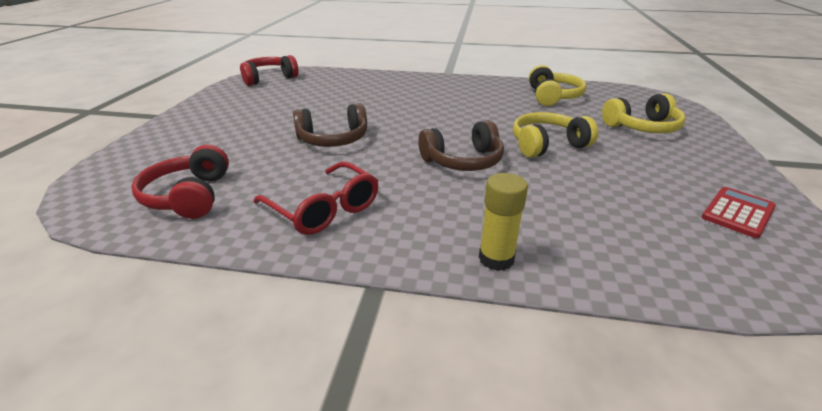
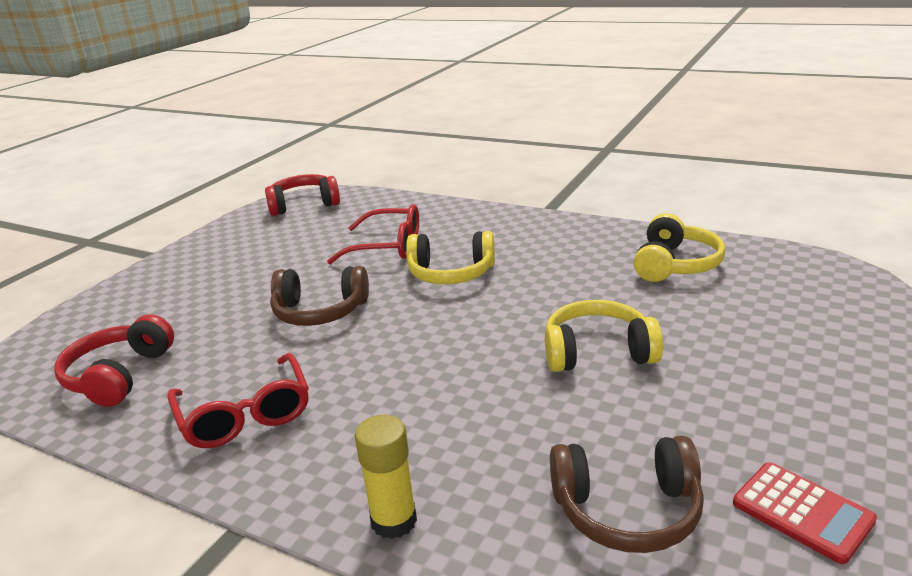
camera: 20 degrees right, 5 degrees down
brown headphones [418,120,504,171] -> brown headphones moved to [550,436,704,553]
yellow headphones [602,93,686,133] -> yellow headphones moved to [406,231,495,284]
red calculator [702,187,776,238] -> red calculator turned 75 degrees clockwise [733,462,877,564]
none -> red glasses [327,204,419,264]

